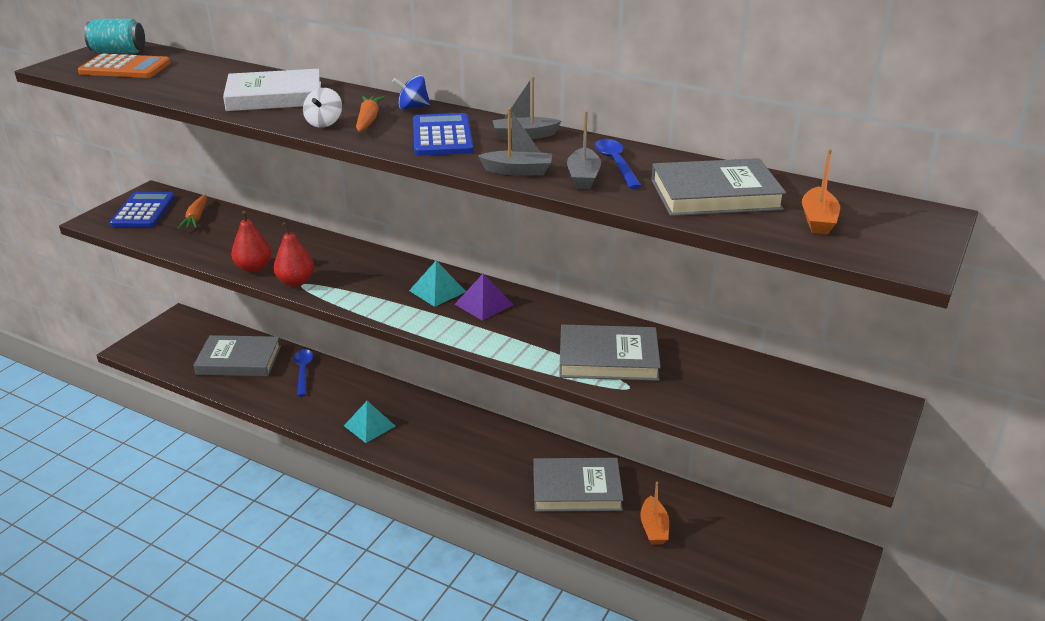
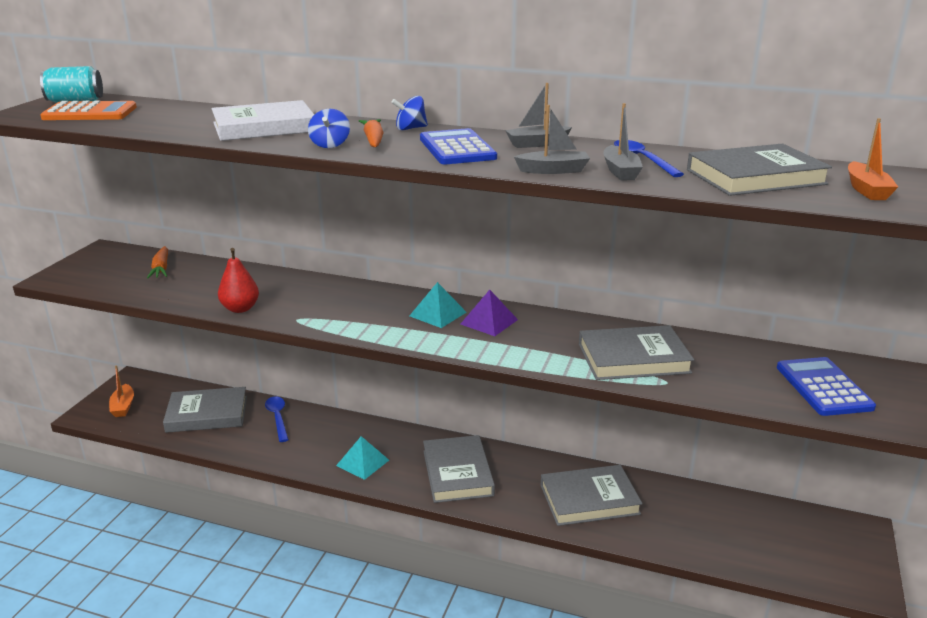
camera: 10 degrees left, 5 degrees down
blue calculator [110,192,175,227] -> blue calculator moved to [777,357,876,416]
red pear [274,222,314,287] -> none
white spinning top [303,88,342,128] -> blue spinning top [308,109,350,148]
orange boat [640,482,669,545] -> orange boat moved to [109,365,134,417]
none -> grey book [423,435,495,503]

